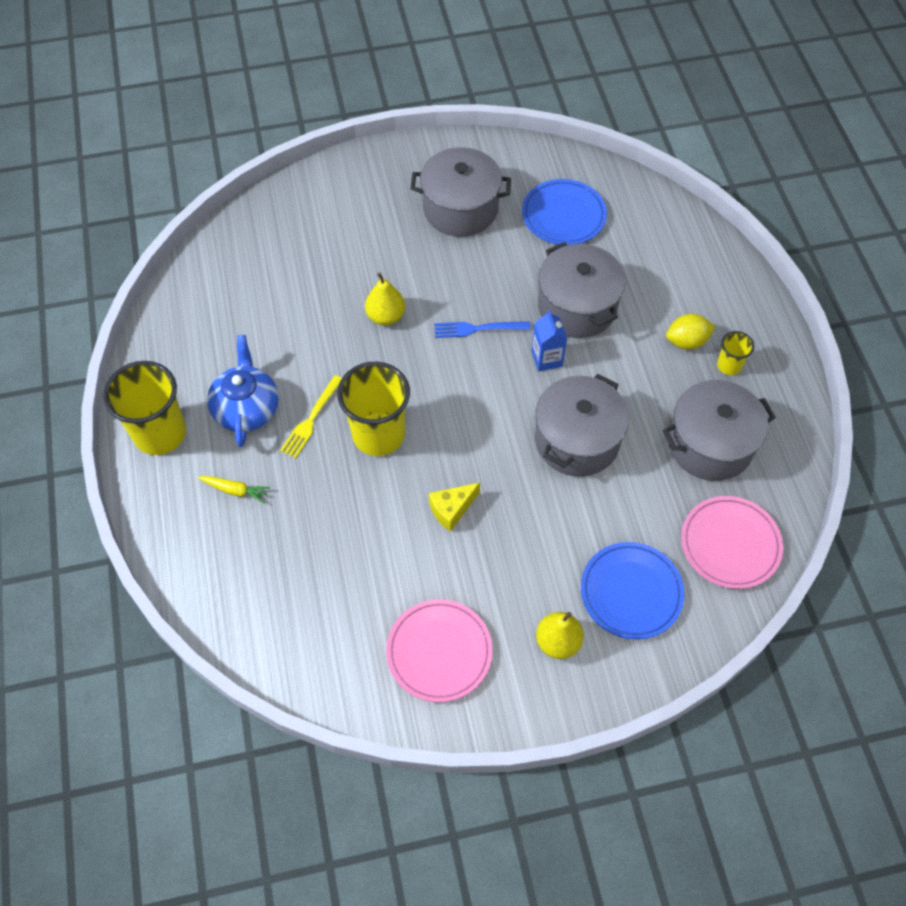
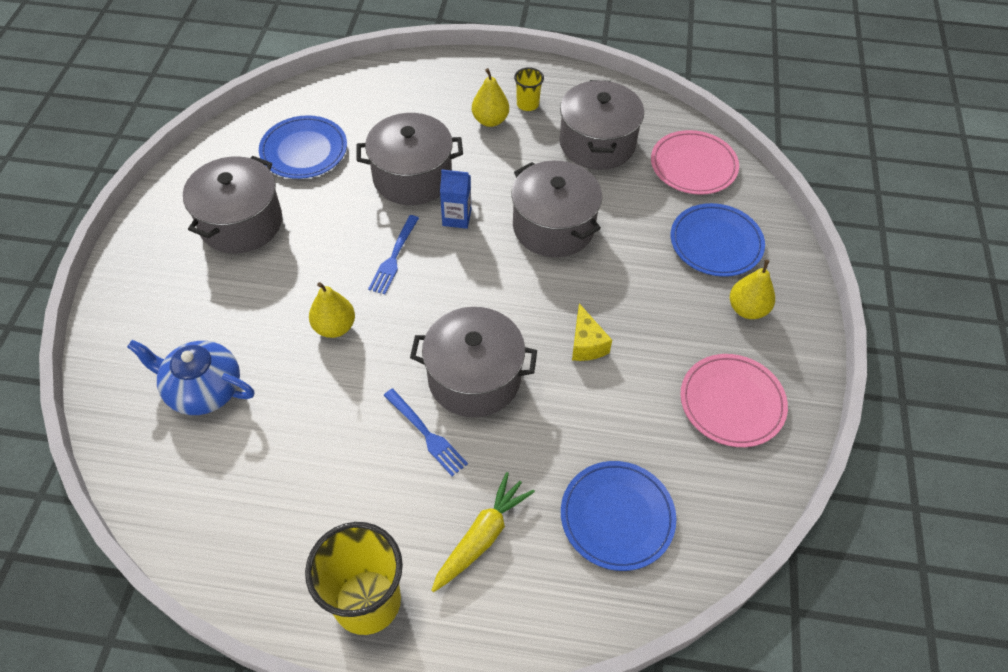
camera: 70 degrees left, 5 degrees down
yellow carrot [198,476,270,503] -> yellow carrot [431,472,535,592], size x1.62
blue teapot [207,335,279,447] -> blue teapot moved to [127,340,254,415]
yellow fork [280,375,342,458] -> blue fork [383,389,468,476]
yellow cup [337,362,410,456] -> grey pot [410,307,537,417]
yellow lemon [666,314,715,350] -> yellow pear [472,68,509,127]
none -> blue plate [561,461,676,571]

